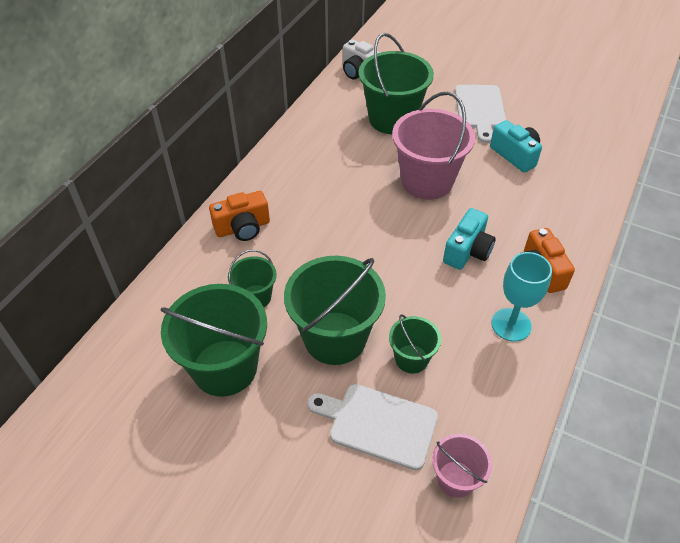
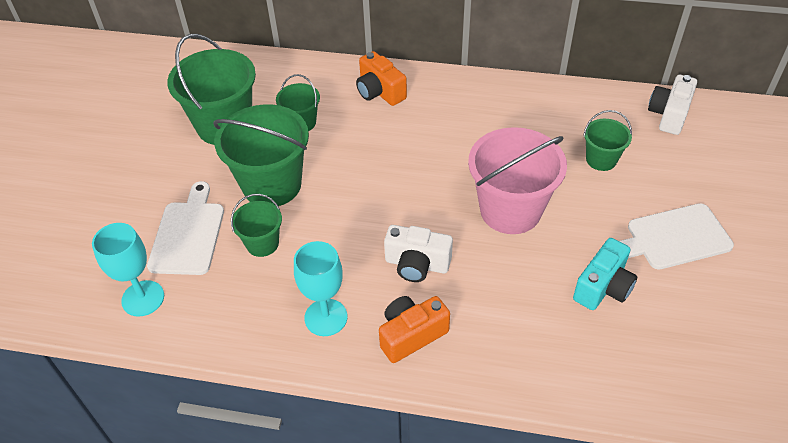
camera: 75 degrees right, 0 degrees up
green bucket [359,33,434,134] -> green bucket [583,110,632,171], size x0.52
pink bucket [432,434,492,498] -> turquoise goblet [92,223,164,317]
turquoise camera [443,208,496,270] -> white camera [384,225,453,282]

